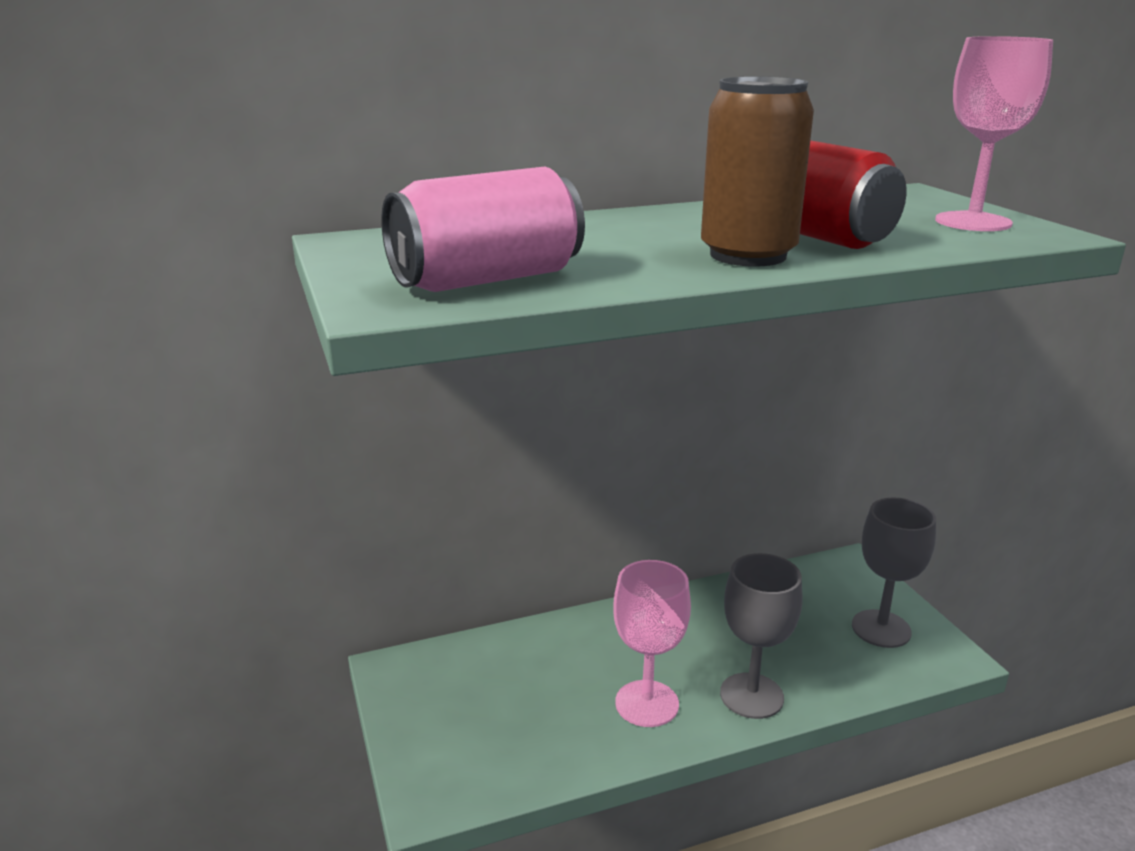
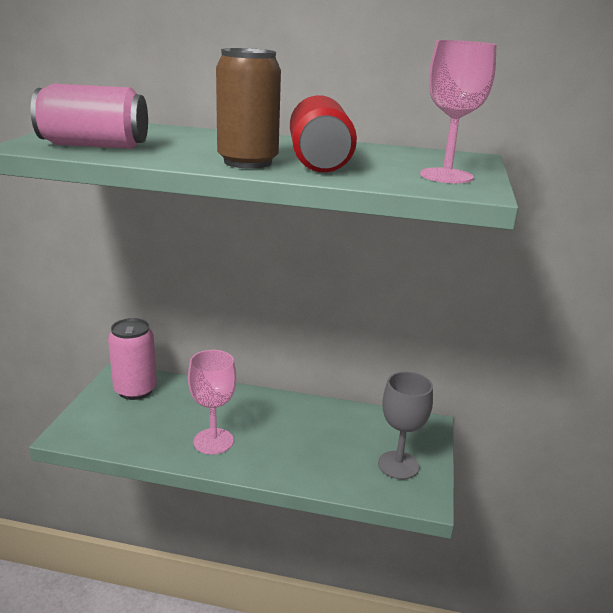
camera: 30 degrees right, 0 degrees up
grey goblet [720,553,802,719] -> none
none -> pink can [108,318,157,400]

